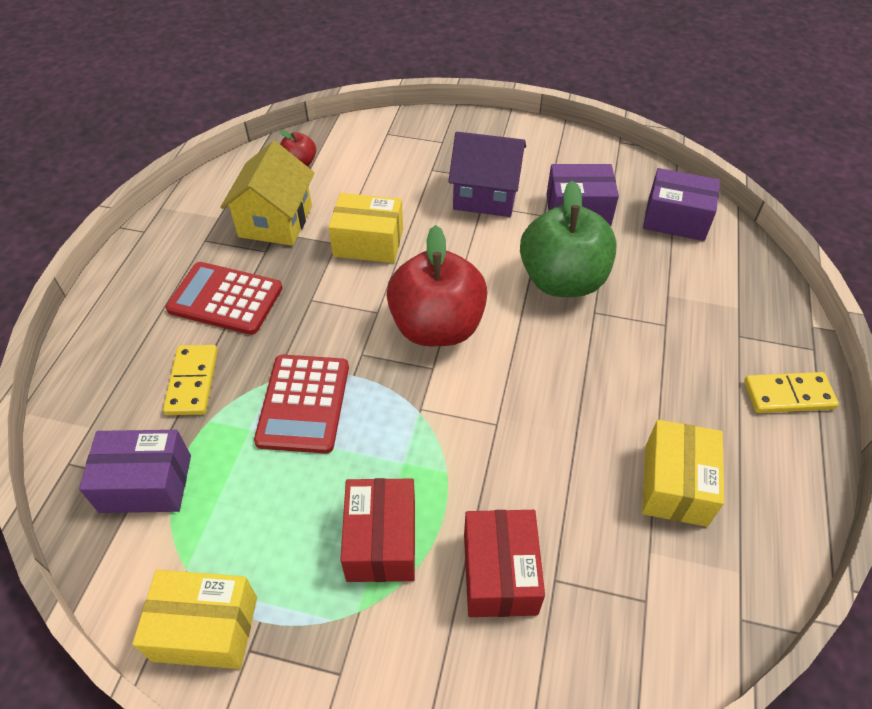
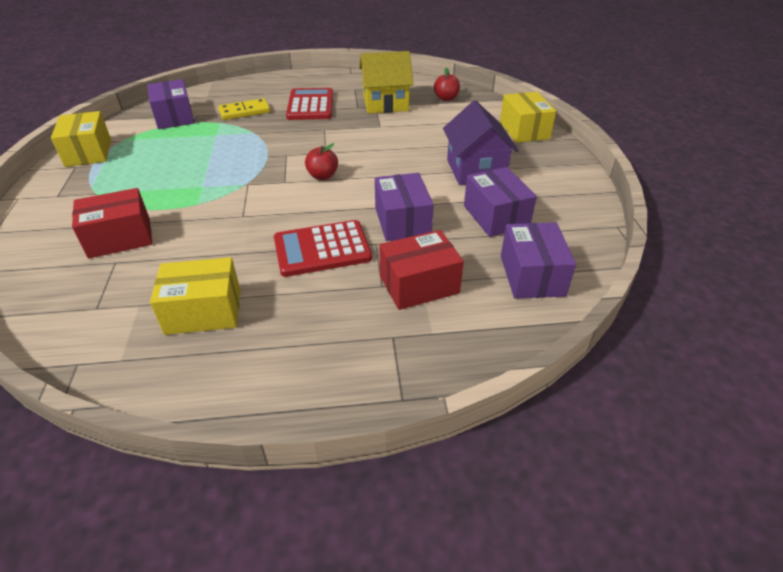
camera: 70 degrees right, 10 degrees down
red calculator [254,355,349,454] -> red calculator moved to [274,220,372,277]
yellow box [328,193,403,263] -> yellow box moved to [500,92,556,143]
red box [340,478,415,582] -> red box moved to [379,230,464,310]
red apple [386,225,488,346] -> red apple [305,143,338,180], size x0.45
green apple [520,181,617,297] -> purple box [375,173,434,241]
yellow domino [744,372,839,413] -> none

